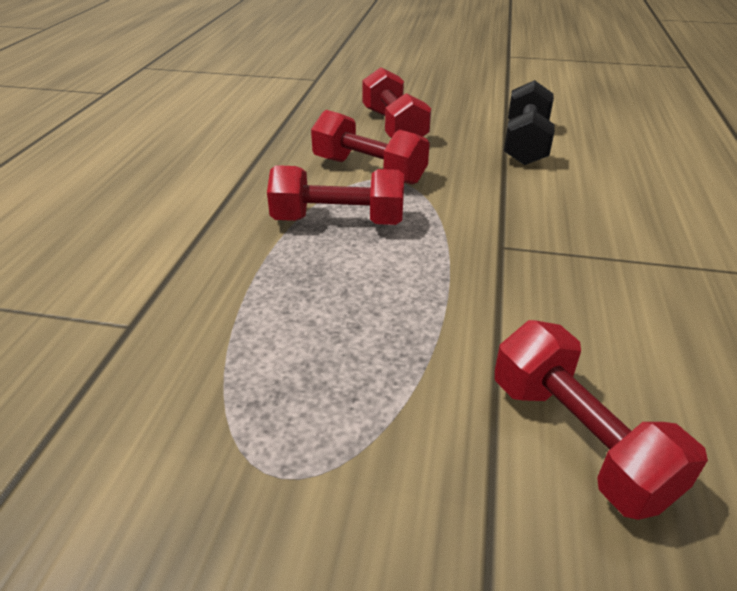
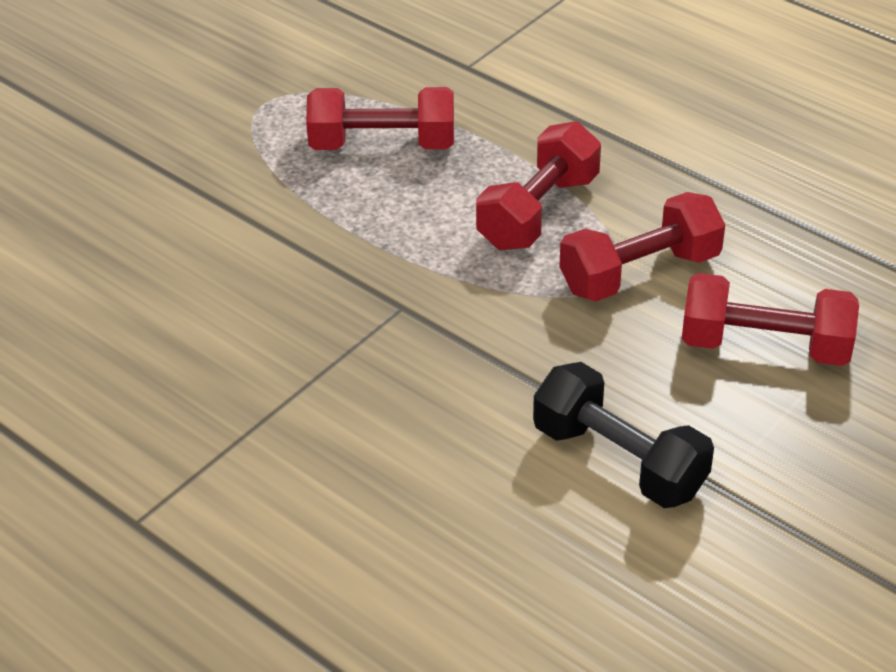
camera: 120 degrees right, 5 degrees up
red dumbbell [495,320,708,520] -> red dumbbell moved to [306,87,454,150]

